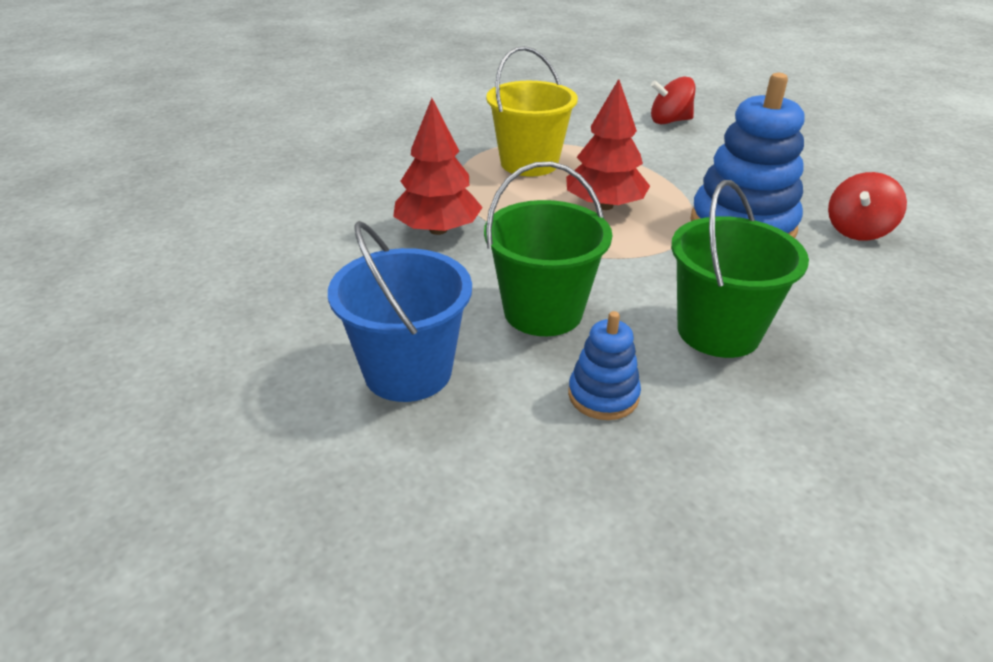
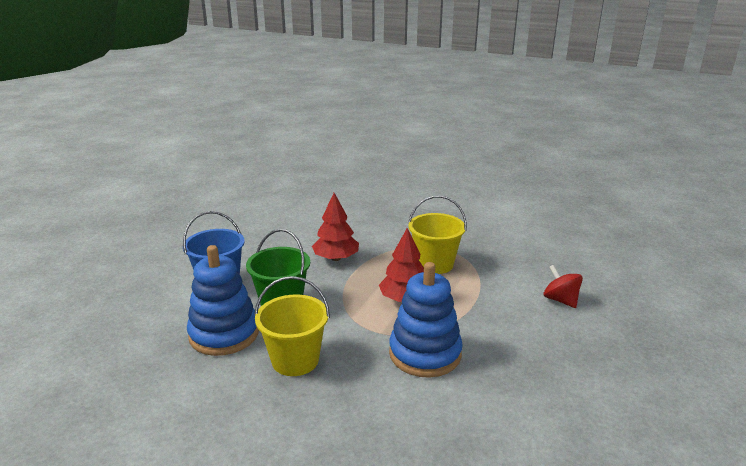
camera: 65 degrees right, 10 degrees down
blue stacking toy [568,311,641,420] -> blue stacking toy [187,245,259,356], size x2.01
green bucket [671,180,809,358] -> yellow bucket [254,276,330,376]
red spinning top [828,172,907,241] -> none

